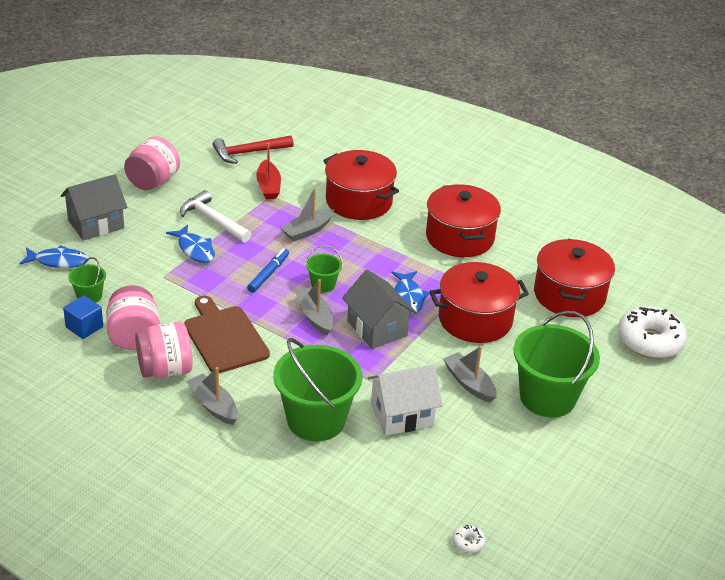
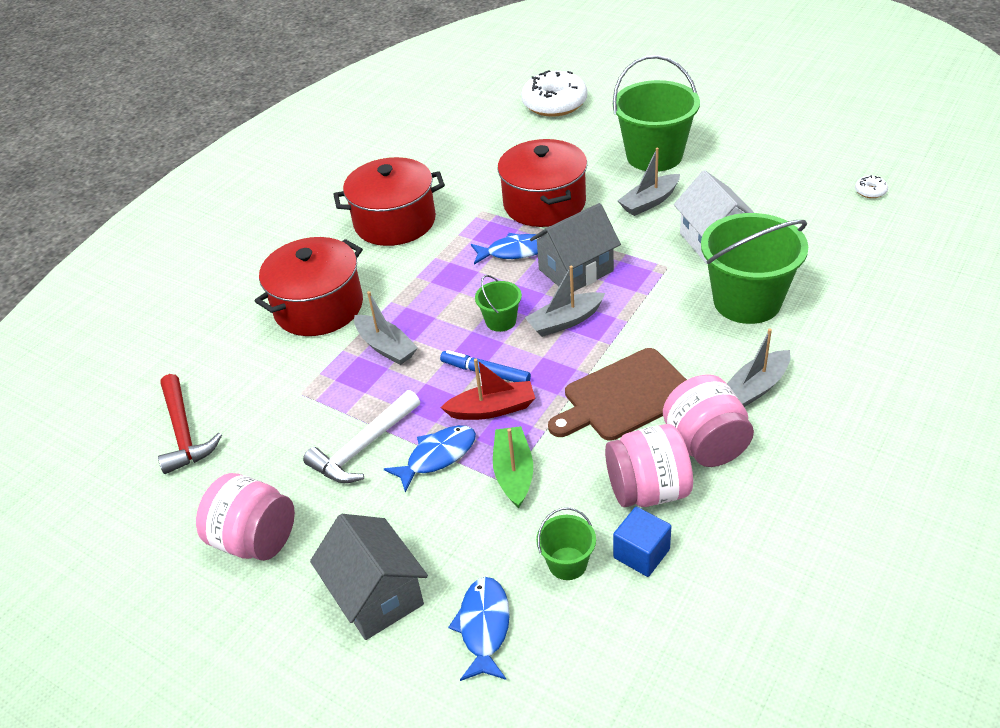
camera: 85 degrees left, 5 degrees up
red boat [256,143,281,199] -> red boat moved to [440,359,535,420]
red pot [534,239,615,317] -> none
none -> green boat [493,426,533,508]

